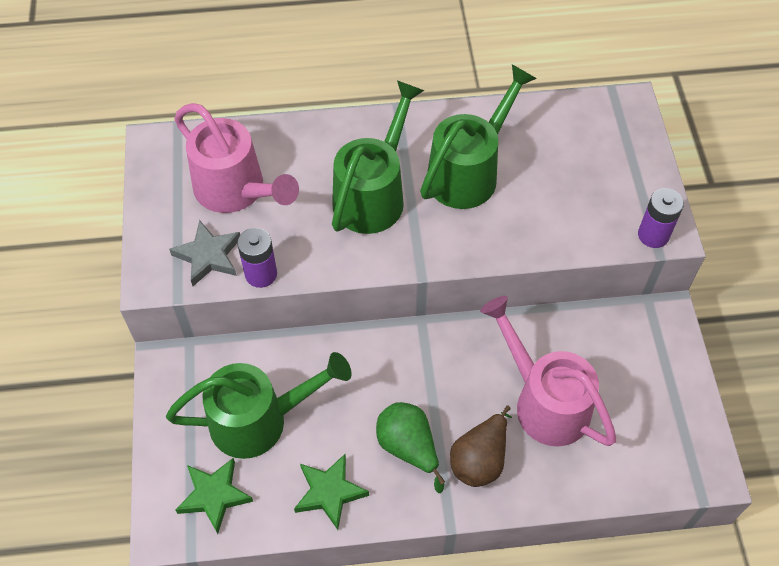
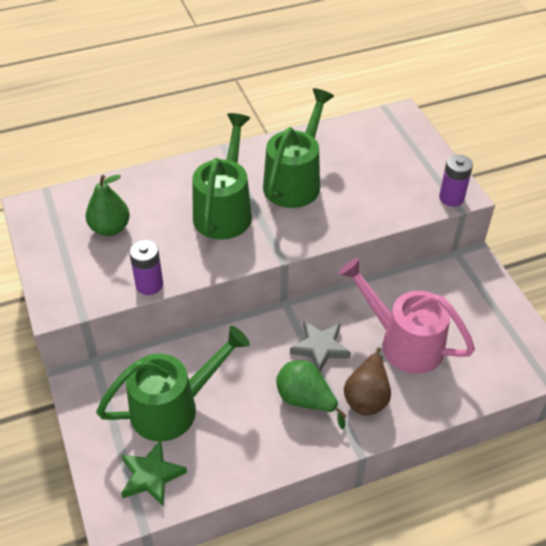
camera: 15 degrees left, 10 degrees down
grey star [169,220,240,286] -> grey star moved to [290,321,351,372]
pink watering can [174,103,299,213] -> green pear [86,175,130,236]
green star [294,454,369,530] -> none

